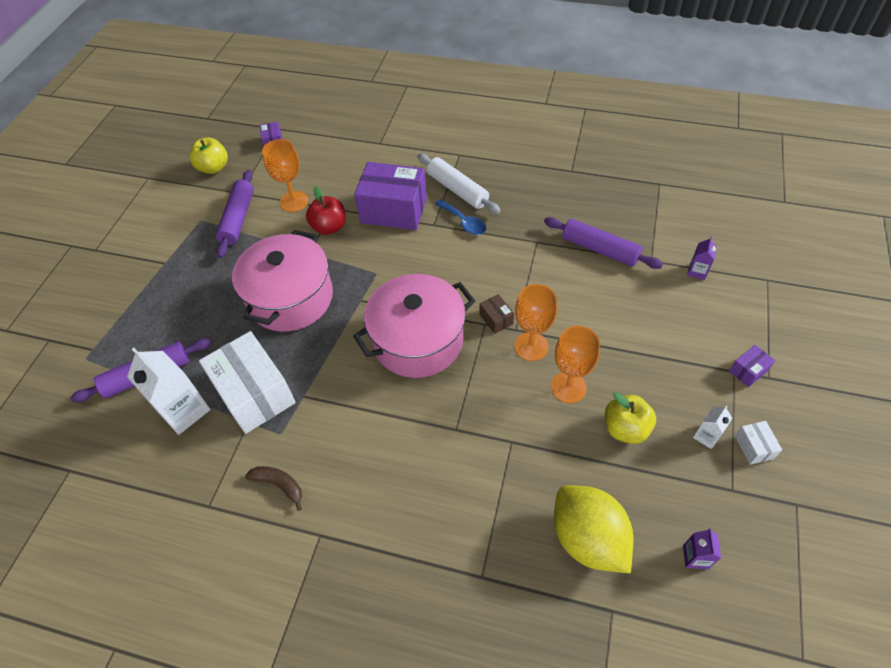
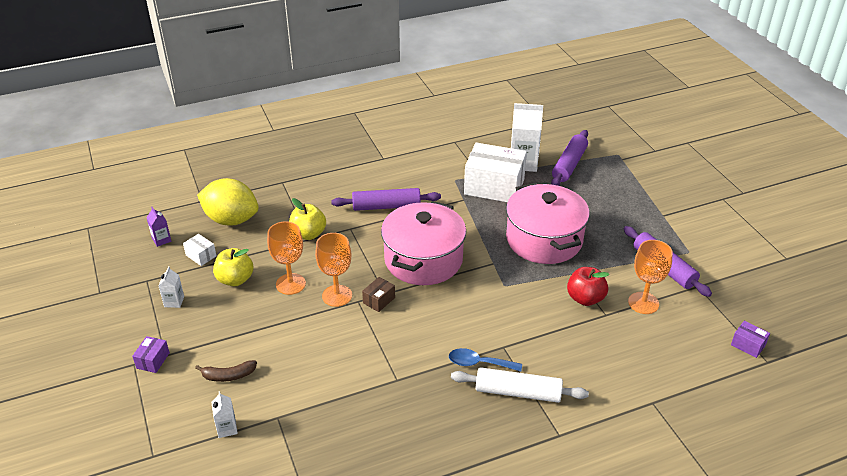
camera: 140 degrees right, 15 degrees down
yellow apple [190,137,228,174] -> yellow apple moved to [289,198,326,240]
brown banana [245,466,302,511] -> brown banana moved to [195,360,257,382]
purple box [354,162,427,230] -> none
brown box [479,294,514,334] -> brown box turned 75 degrees counterclockwise [362,277,395,312]
purple rolling pin [544,217,663,269] -> purple rolling pin moved to [331,188,441,211]
purple carton [687,237,717,280] -> white carton [212,391,238,438]
white box [735,421,782,465] -> white box moved to [183,234,217,266]

